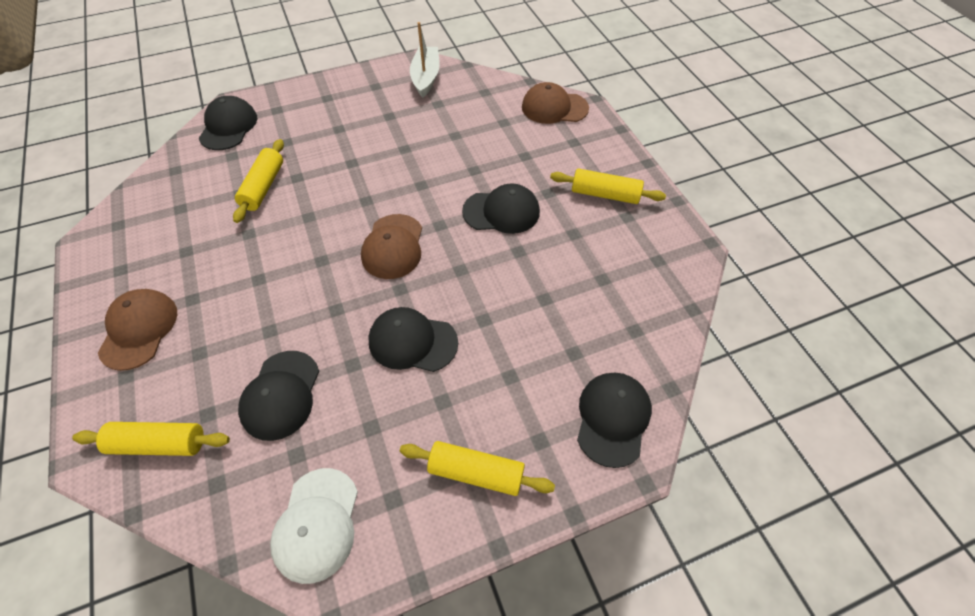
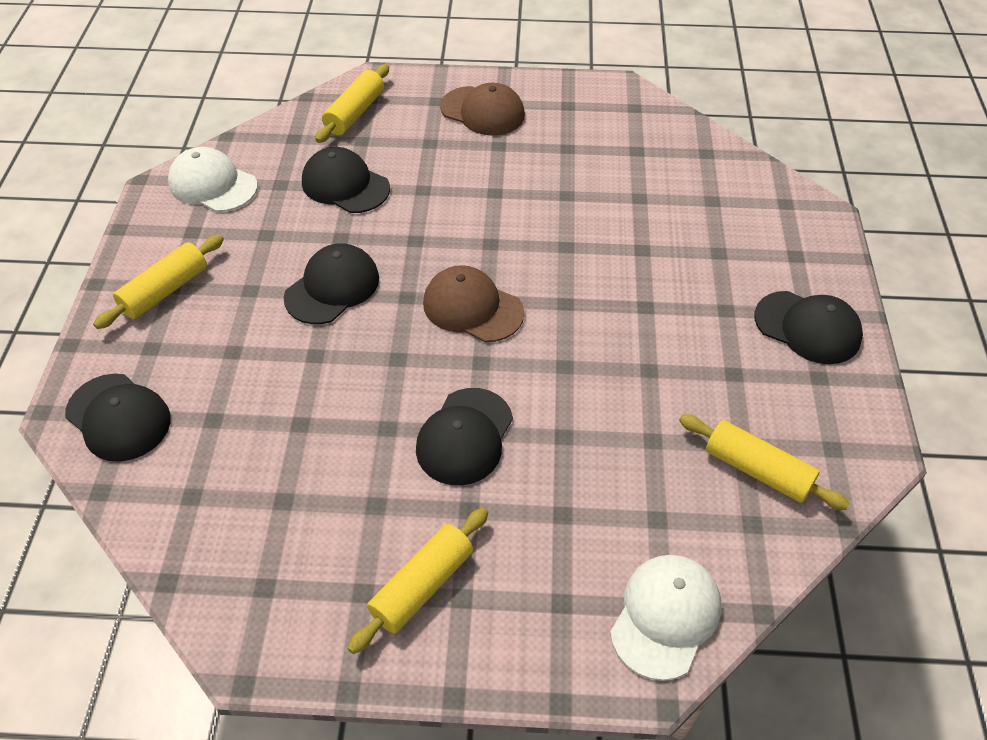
camera: 115 degrees right, 5 degrees down
black cap [199,96,257,150] -> black cap moved to [754,291,863,364]
yellow rolling pin [233,139,284,223] -> yellow rolling pin moved to [679,414,850,510]
white boat [410,22,440,98] -> none
brown cap [522,82,589,124] -> white cap [610,555,721,681]

